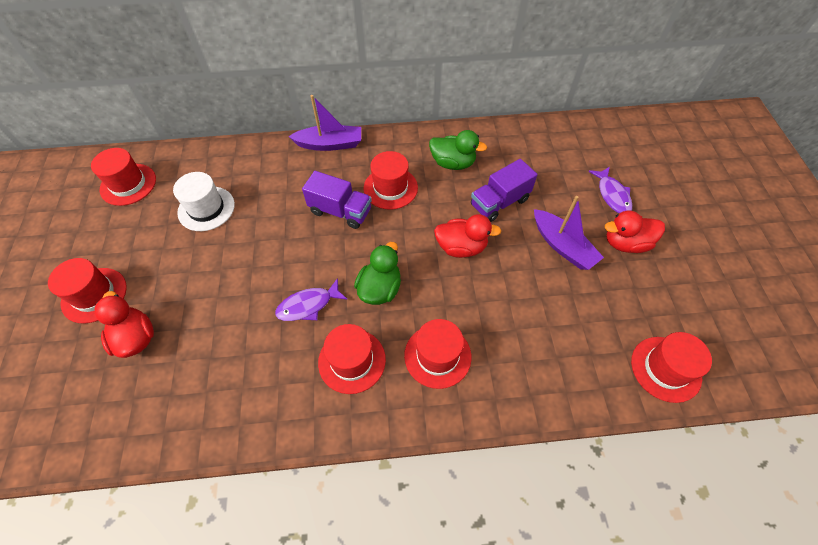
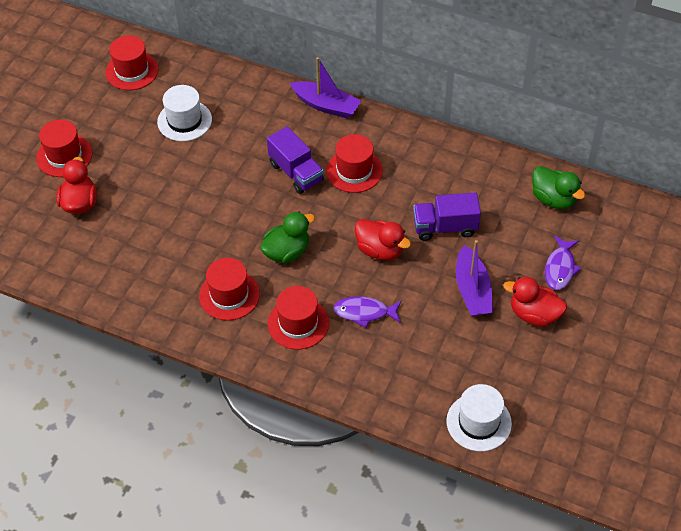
camera: 30 degrees right, 5 degrees down
purple fish [275,278,348,321] -> purple fish moved to [333,296,402,328]
green duck [429,130,487,170] -> green duck moved to [532,166,586,209]
red hat [631,332,712,403] -> white hat [446,384,512,452]

